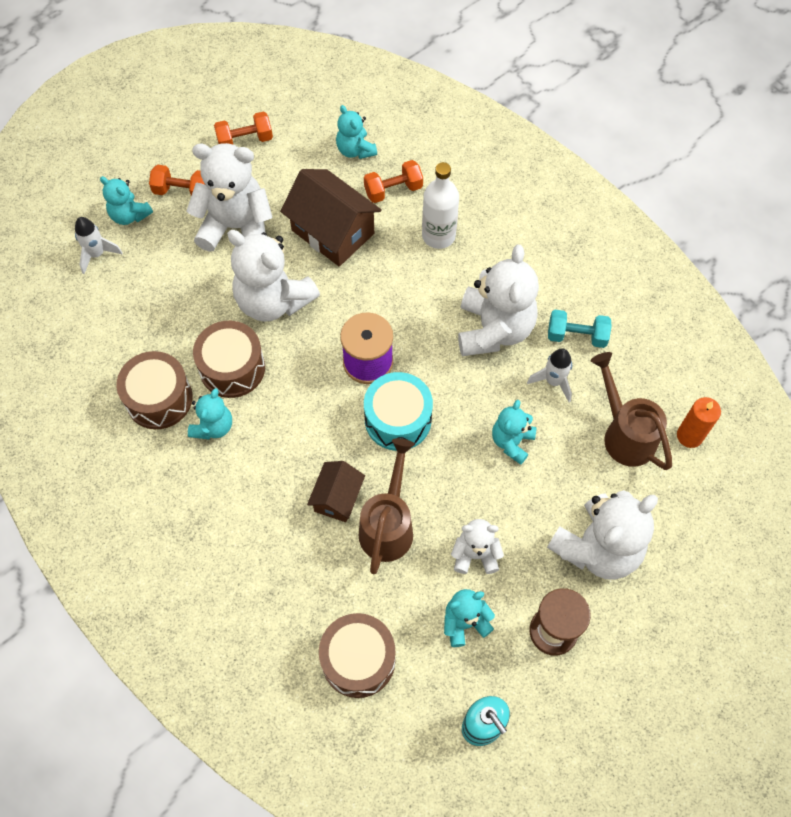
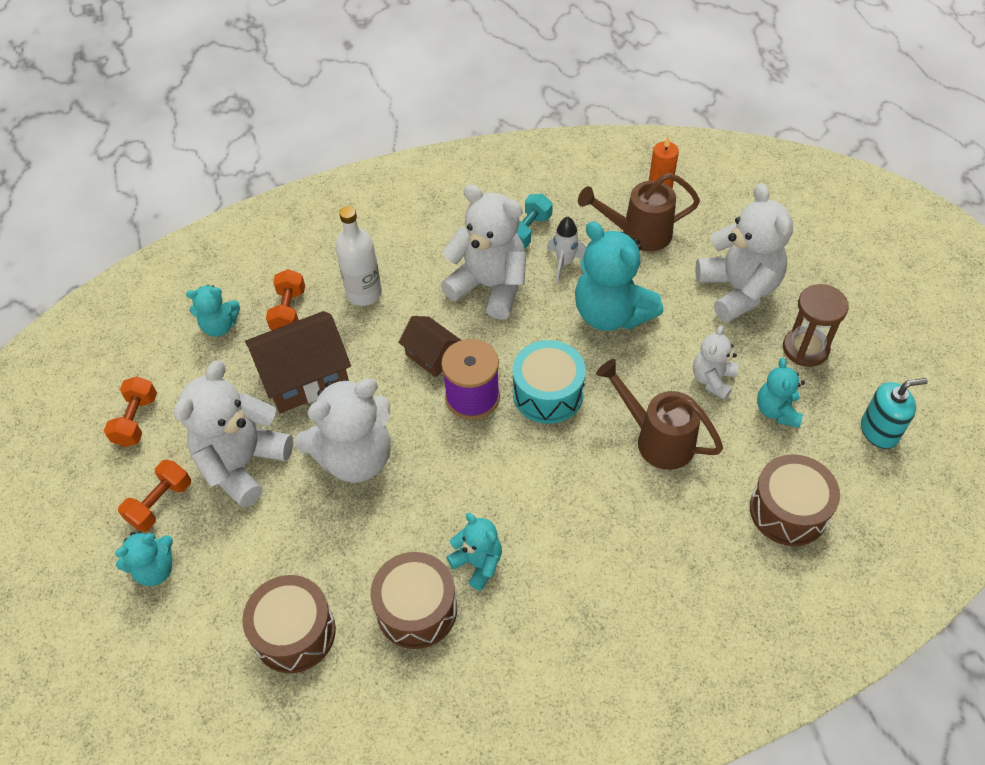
camera: 65 degrees left, 10 degrees down
white rocket [75,217,123,274] -> none
brown drum [193,321,265,398] -> brown drum moved to [242,575,336,673]
brown house [307,461,365,522] -> brown house moved to [398,316,461,377]
turquoise teddy bear [492,400,536,465] -> turquoise teddy bear [575,221,663,331], size x1.86

